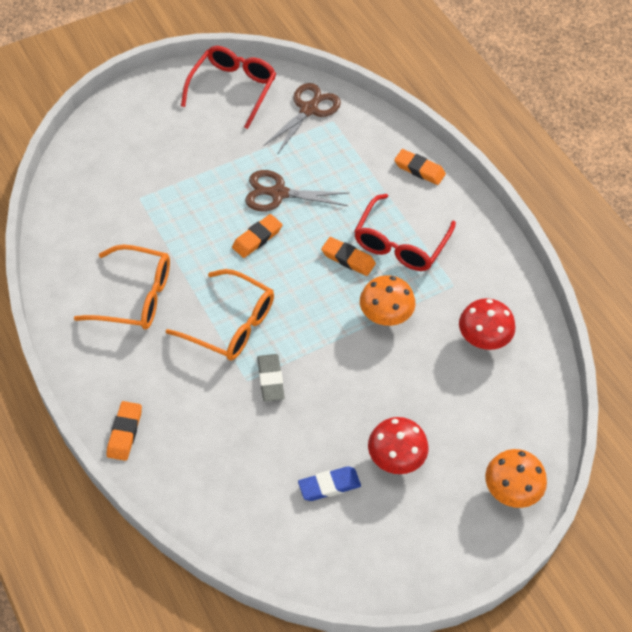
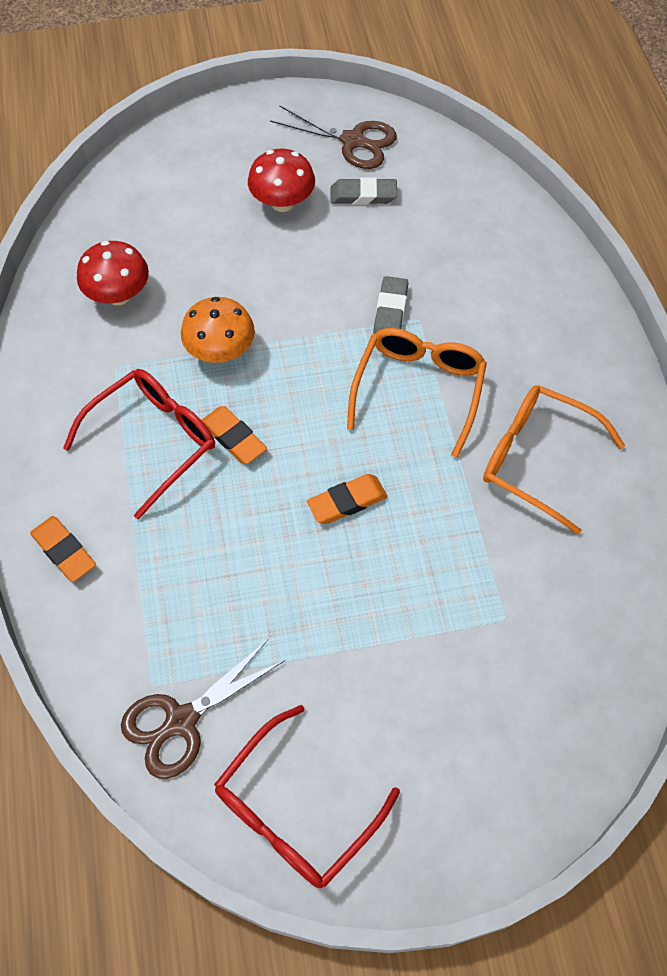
camera: 160 degrees left, 5 degrees up
orange eraser [107,401,142,461] -> none
orange glasses [166,269,274,361] -> orange glasses turned 60 degrees clockwise [347,328,487,458]
brown scissors [245,170,349,211] -> brown scissors moved to [270,105,397,169]
blue eraser [298,466,361,501] -> grey eraser [331,177,397,205]
orange mushroom [485,449,547,508] -> none

